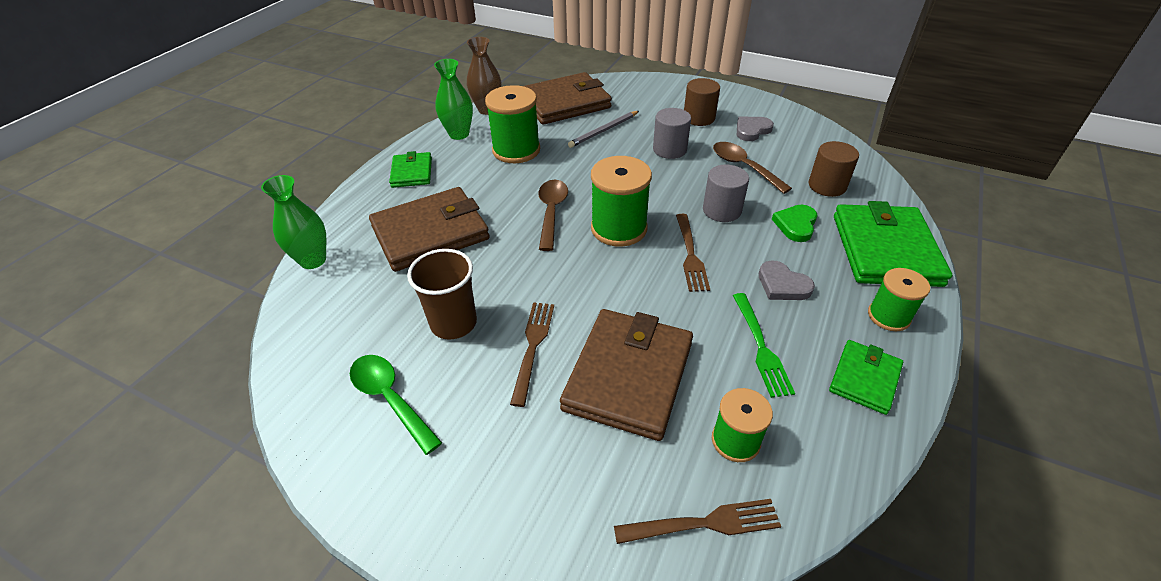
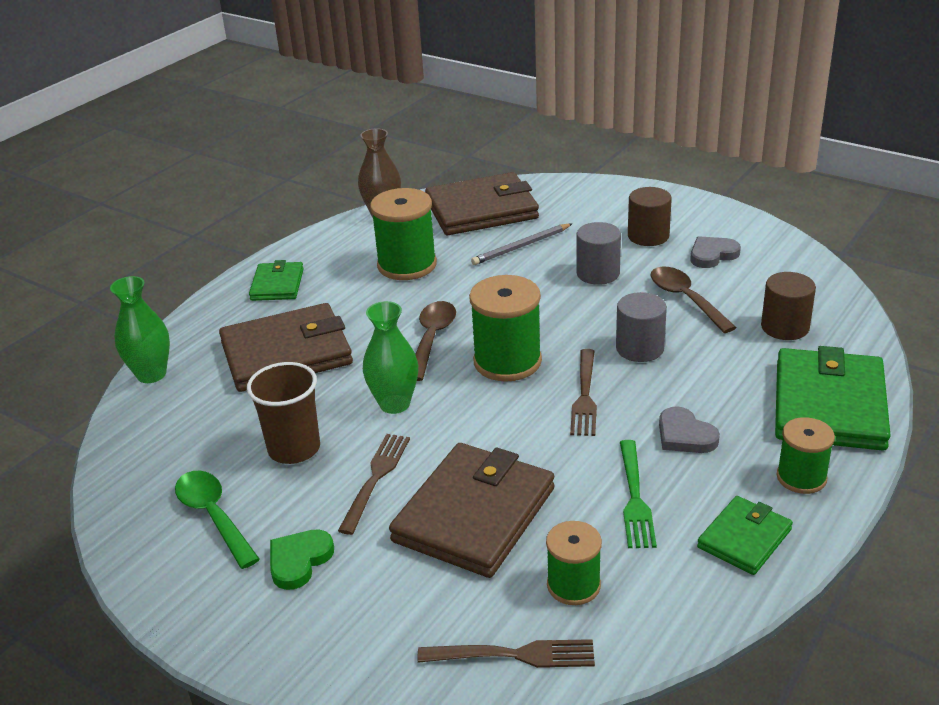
camera: 10 degrees right, 10 degrees down
green vase [434,59,473,140] -> green vase moved to [363,301,418,414]
green heart [772,205,817,242] -> green heart moved to [270,529,334,590]

